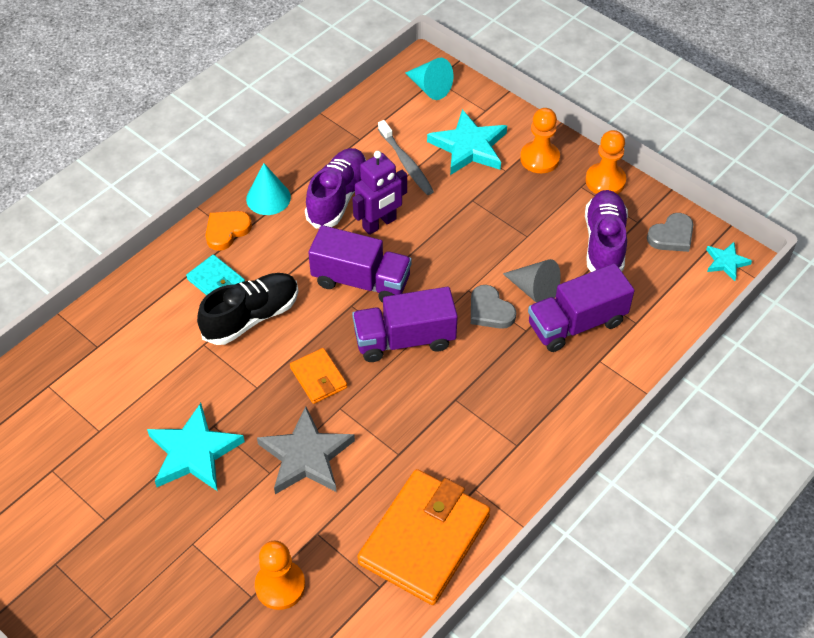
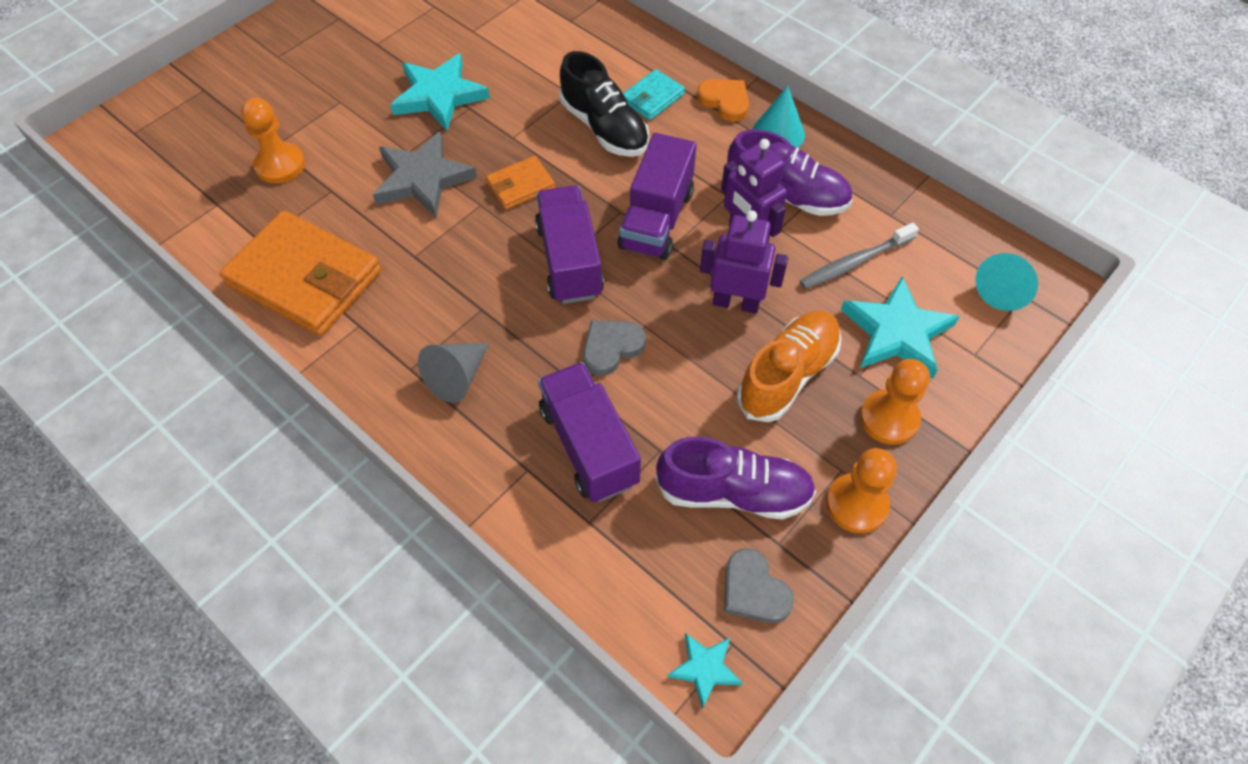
camera: 90 degrees right, 5 degrees up
grey cone [503,259,561,303] -> grey cone moved to [418,343,489,403]
none -> purple robot [700,210,788,314]
none -> orange shoe [737,311,842,422]

